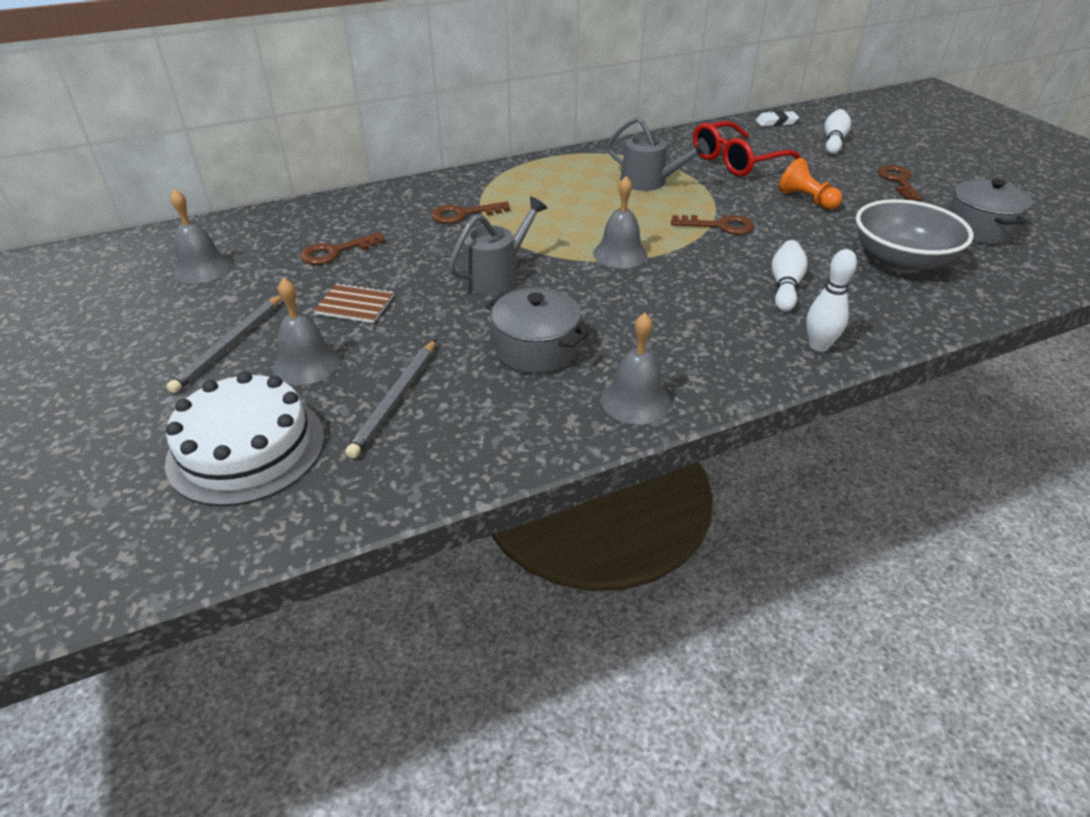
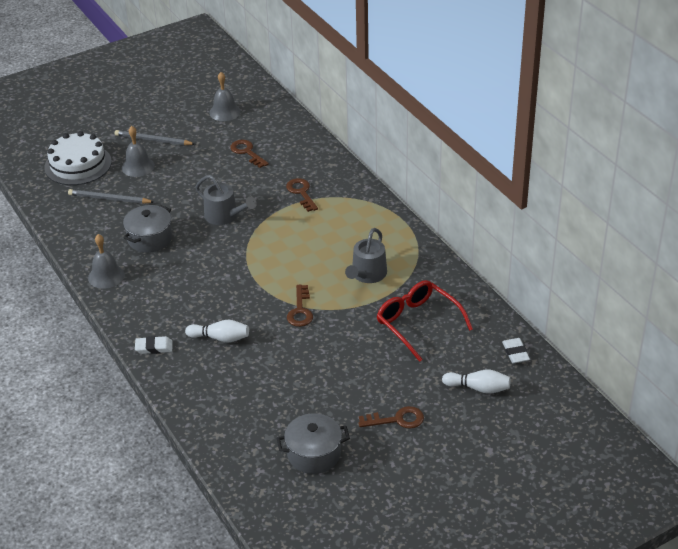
camera: 85 degrees right, 0 degrees up
brown notebook [313,283,394,323] -> none
grey bell [593,176,648,268] -> none
orange pawn [779,158,842,210] -> none
white bowling pin [806,249,857,352] -> white eraser [135,336,173,354]
grey bowl [856,199,974,273] -> none

